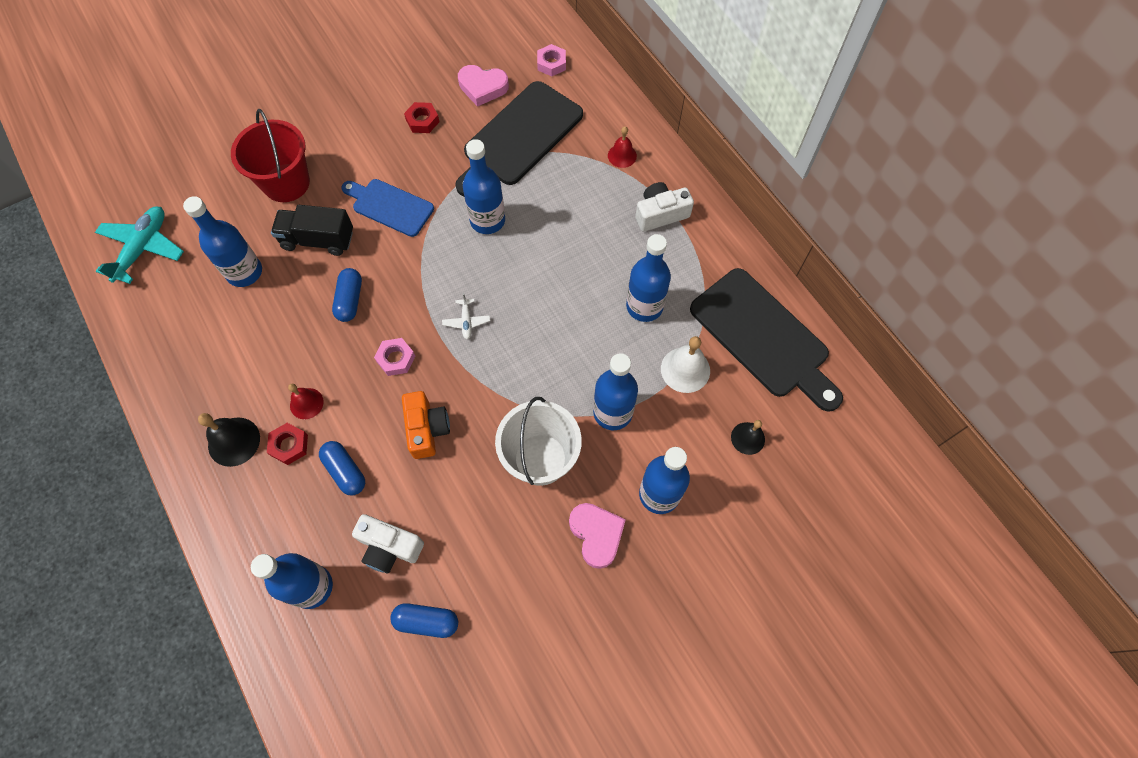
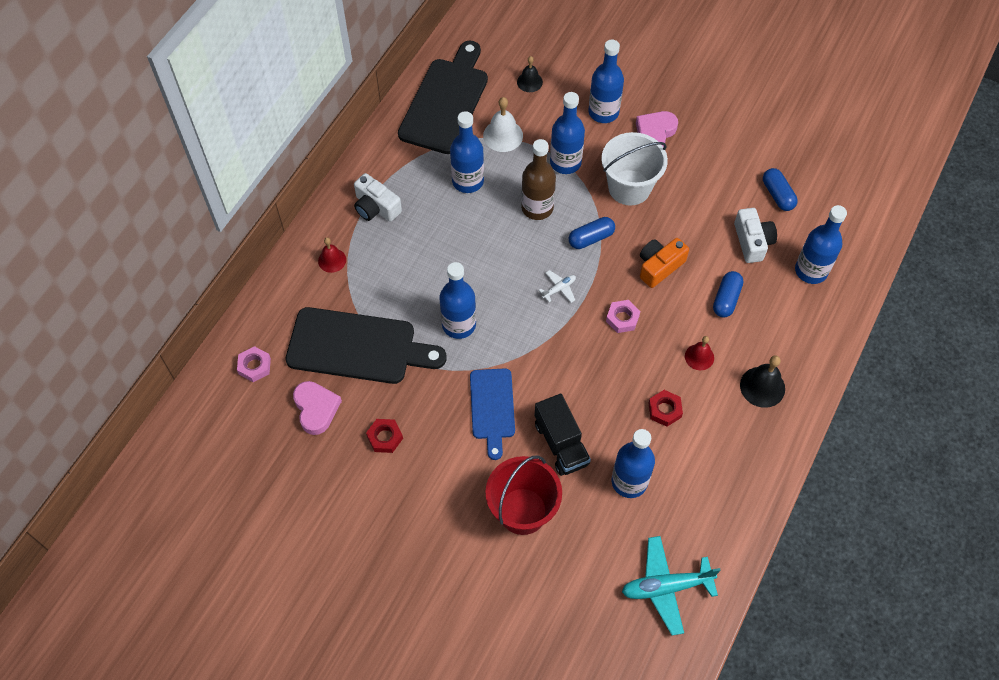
camera: 120 degrees left, 5 degrees down
red nut [267,423,308,465] -> red nut moved to [649,390,683,427]
blue capsule [332,268,362,322] -> blue capsule moved to [569,217,615,249]
none -> brown bottle [521,139,556,220]

